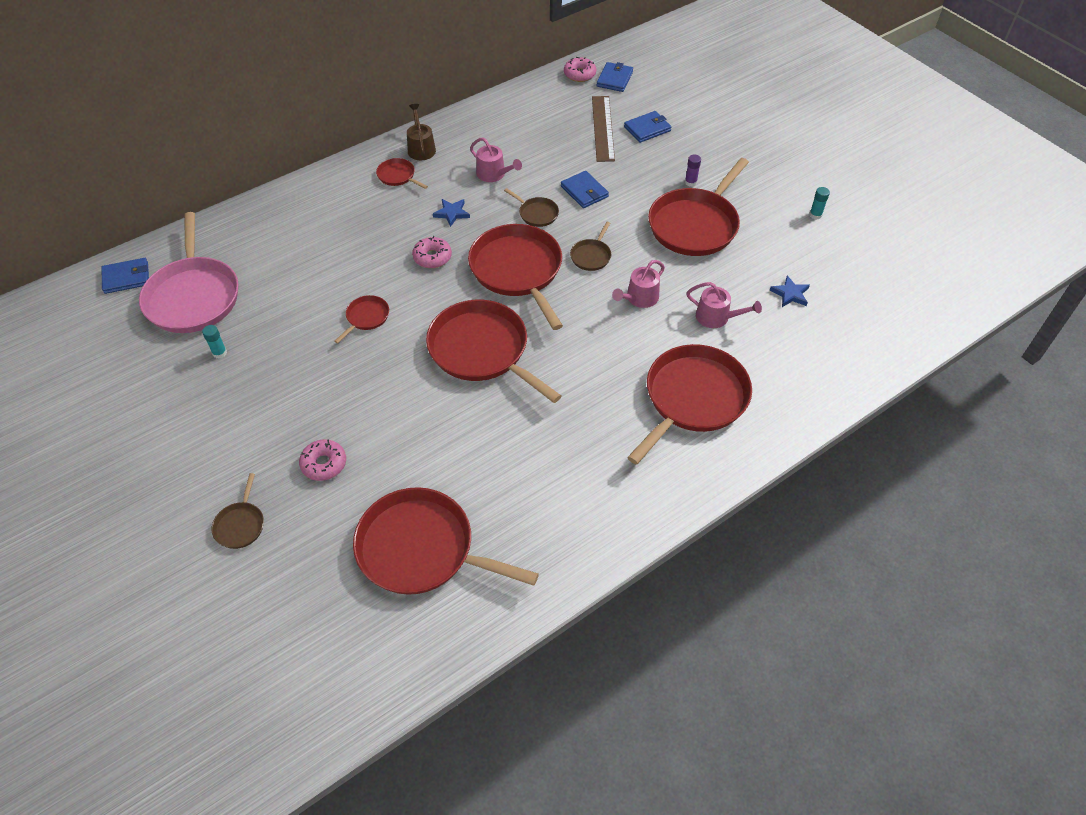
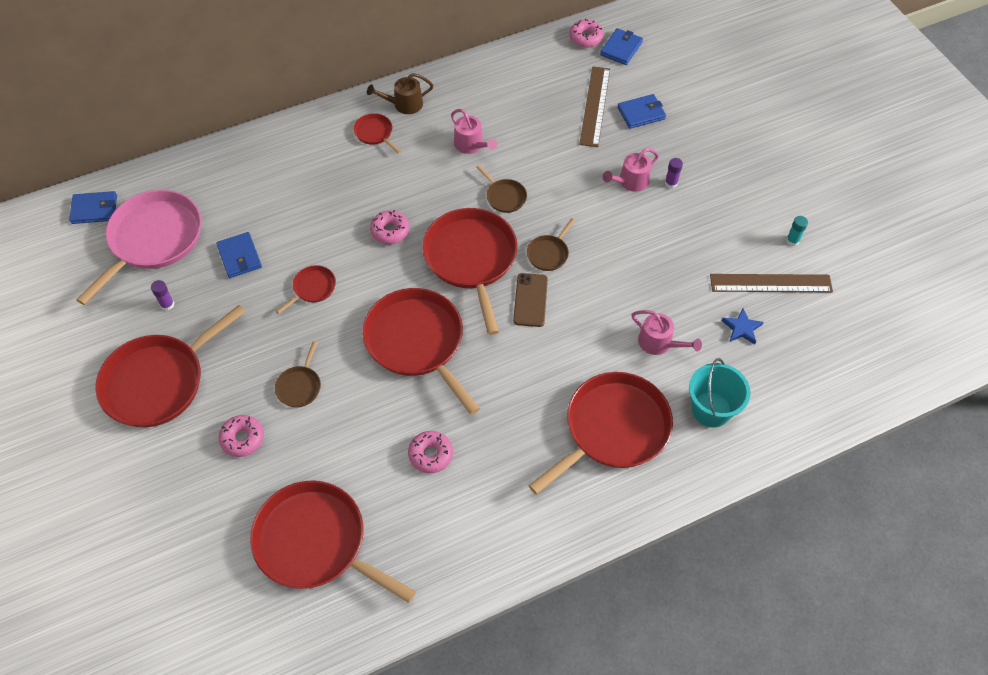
camera: 10 degrees right, 5 degrees up
pink pan [139,212,239,333] -> pink pan turned 150 degrees counterclockwise [76,190,202,305]
turquoise glue stick [202,325,227,359] -> purple glue stick [151,280,174,311]
brown pan [212,473,264,549] -> brown pan moved to [275,341,321,408]
brown watering can [407,104,436,161] -> brown watering can turned 105 degrees counterclockwise [367,73,434,114]
blue star [433,199,470,227] -> none
blue wallet [561,171,609,208] -> blue wallet moved to [216,232,262,278]
pink watering can [612,260,665,308] -> pink watering can moved to [602,148,659,192]
red pan [648,158,749,256] -> red pan moved to [95,305,245,427]
none -> pink donut [408,431,453,473]
none -> brown phone [513,273,548,327]
none -> turquoise bucket [689,358,750,427]
none -> brown ruler [710,274,833,292]

